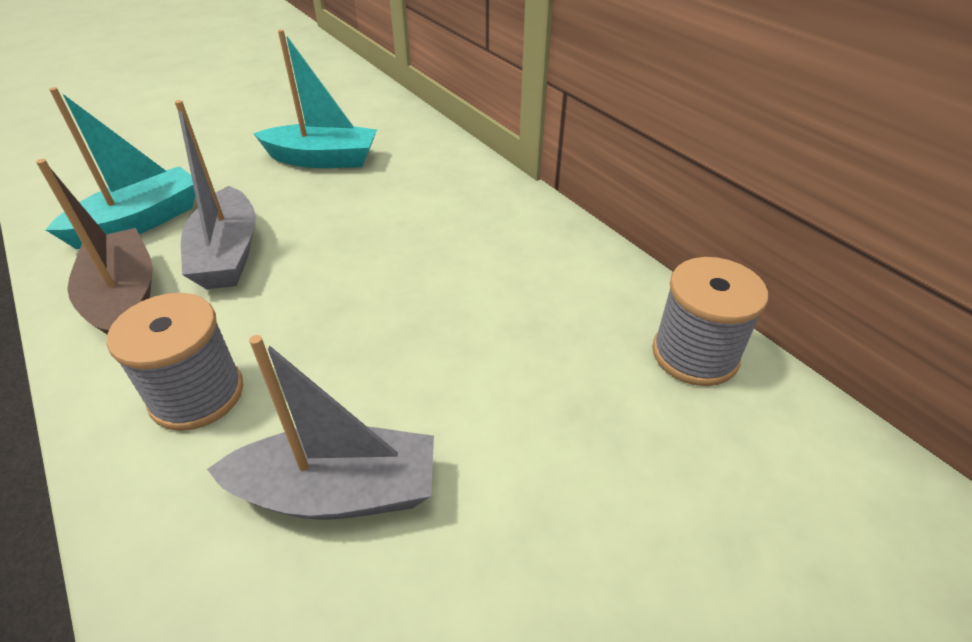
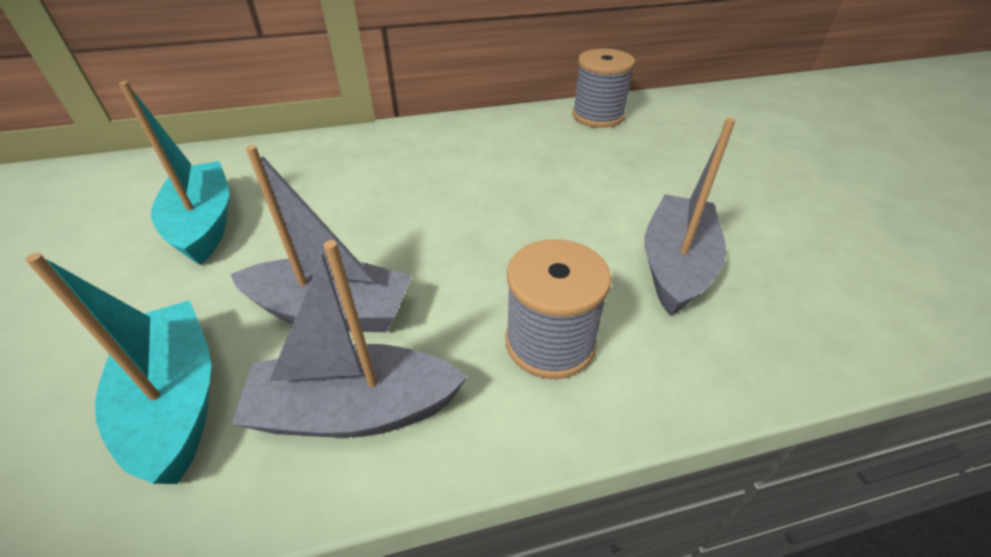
camera: 70 degrees left, 0 degrees up
brown boat [36,159,153,334] -> grey boat [231,240,468,438]
turquoise boat [253,29,377,168] -> turquoise boat turned 45 degrees counterclockwise [119,81,229,265]

